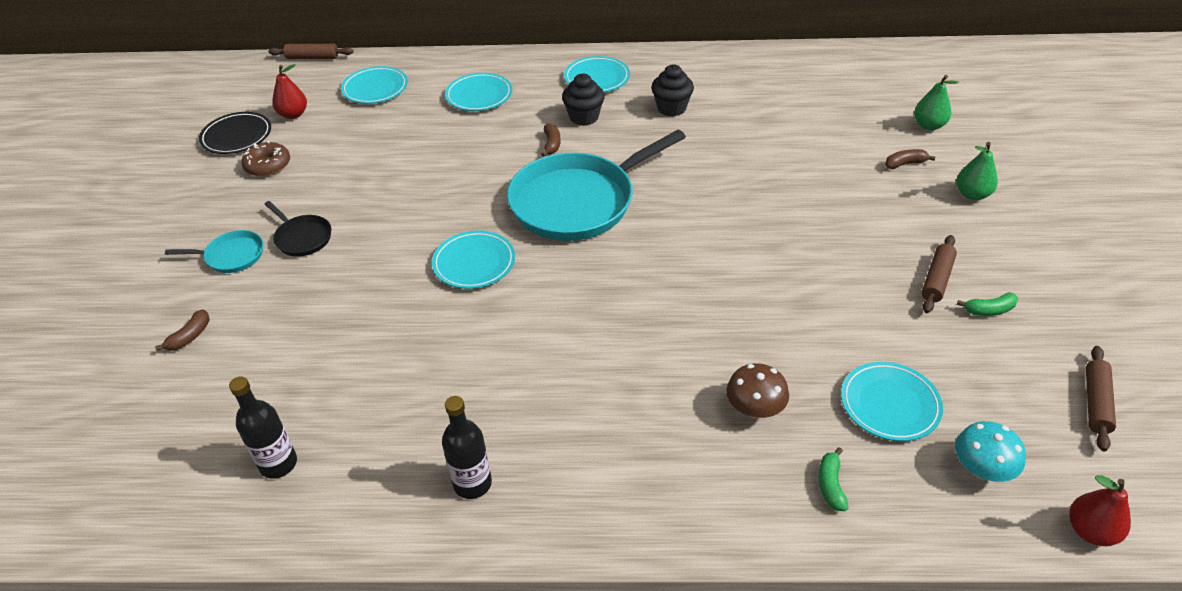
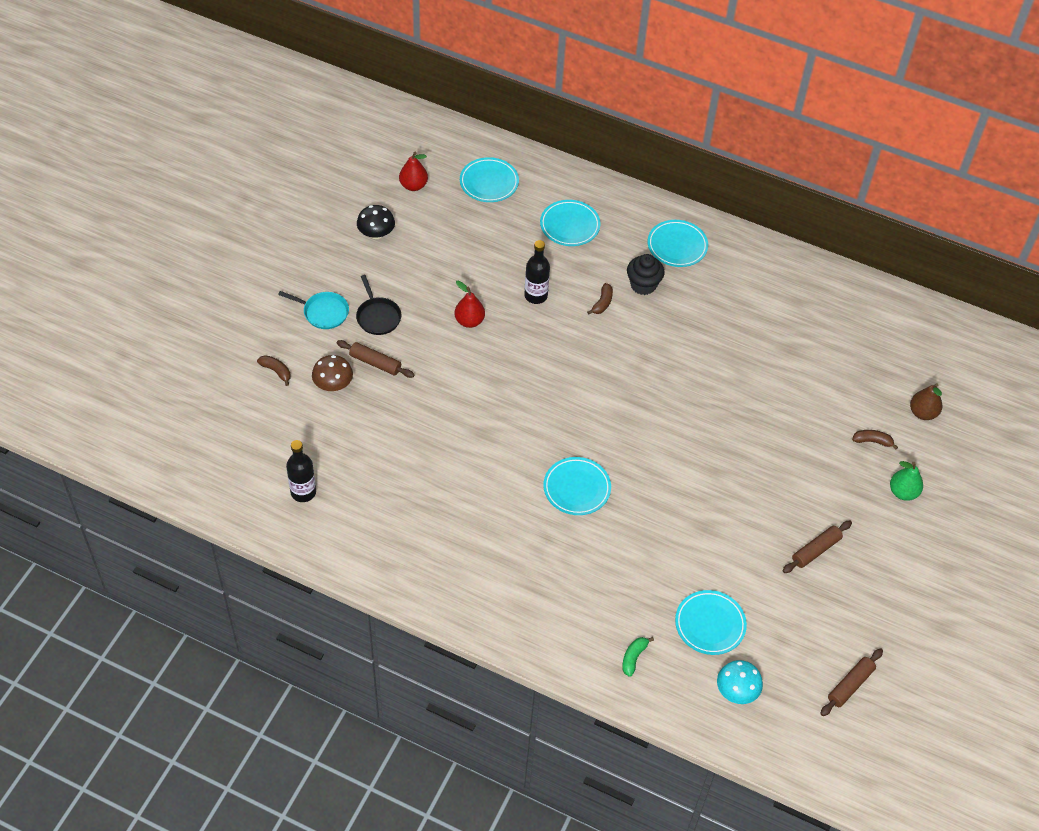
camera: 20 degrees right, 10 degrees up
brown banana [155,309,210,351] -> brown banana turned 105 degrees counterclockwise [257,355,291,386]
black plate [199,112,271,154] -> none
brown donut [241,141,290,177] -> black mushroom [357,205,395,239]
brown rolling pin [268,44,354,59] -> brown rolling pin moved to [337,340,415,378]
turquoise plate [432,231,515,289] -> turquoise plate moved to [543,457,611,515]
black bottle [442,396,492,499] -> black bottle moved to [524,240,550,304]
turquoise pan [507,130,686,241] -> none
black cupcake [651,64,694,117] -> none
brown mushroom [726,363,789,418] -> brown mushroom moved to [312,355,353,391]
green pear [914,75,959,130] -> brown pear [910,383,942,420]
green banana [957,292,1018,316] -> none
red pear [1069,475,1131,546] -> red pear moved to [454,281,485,328]

